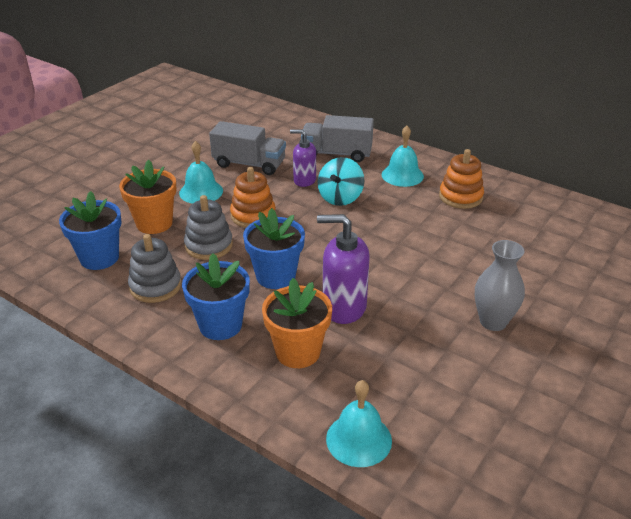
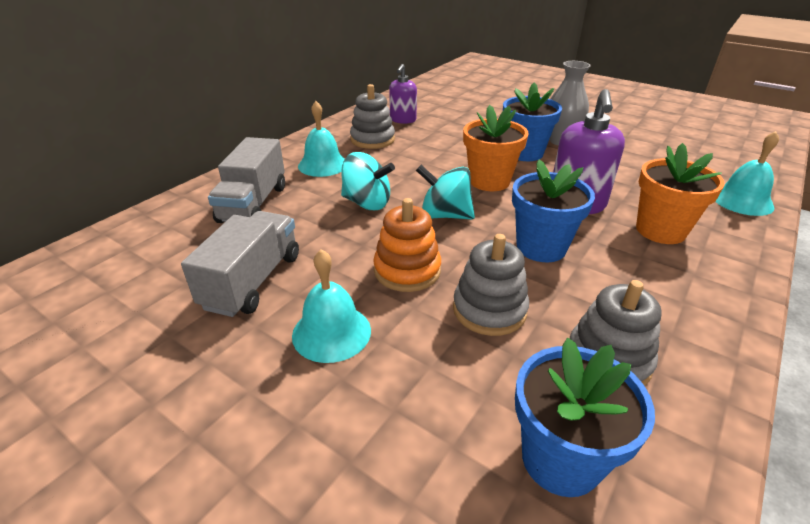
camera: 90 degrees left, 0 degrees up
orange flower pot [119,160,177,234] -> orange flower pot moved to [463,105,528,191]
blue flower pot [182,253,250,340] -> blue flower pot moved to [503,82,562,161]
purple soap dispenser [290,130,316,187] -> purple soap dispenser moved to [389,64,417,124]
orange stacking toy [439,149,484,209] -> grey stacking toy [350,84,395,149]
none -> turquoise spinning top [416,165,475,219]

